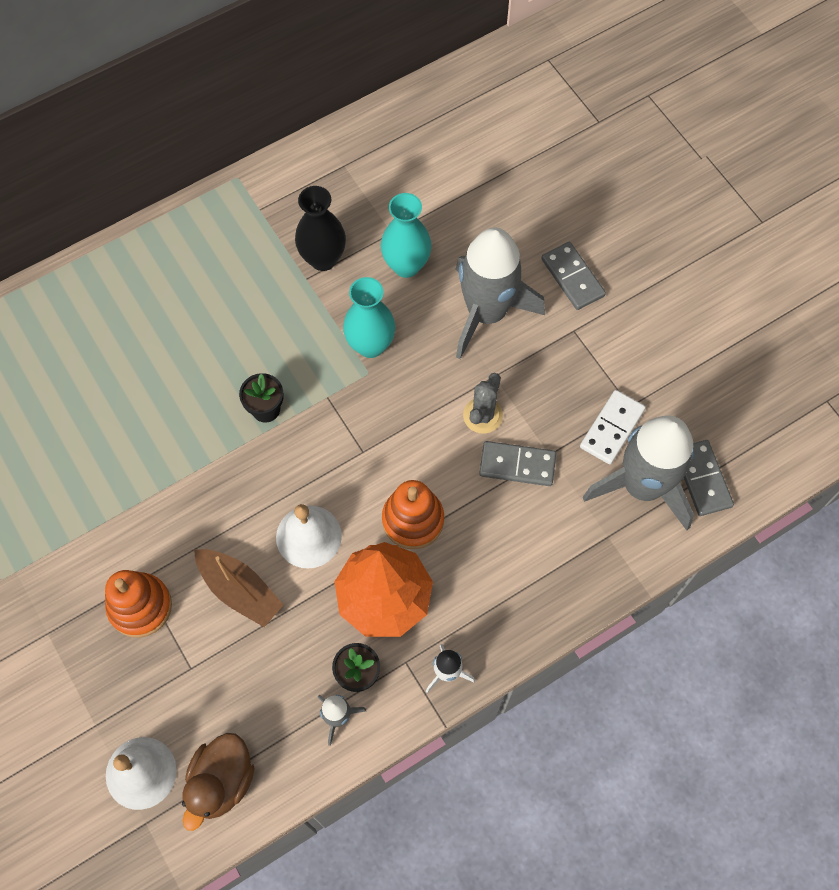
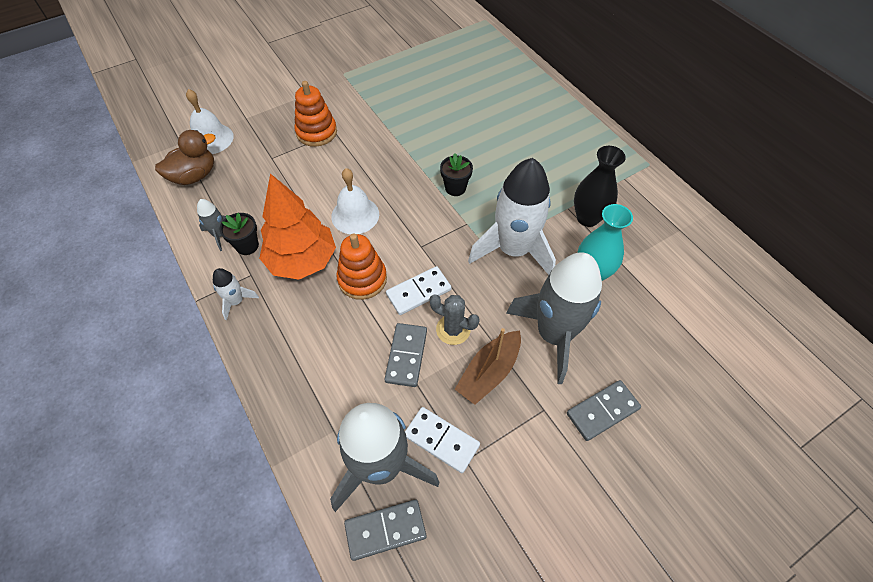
camera: 90 degrees right, 10 degrees down
brown duck [182,733,255,831] -> brown duck turned 120 degrees clockwise [155,130,216,185]
brown boat [194,549,283,627] -> brown boat moved to [455,328,521,405]
turquoise vase [343,277,396,358] -> white rocket [468,158,556,275]
none -> white domino [386,266,452,315]

